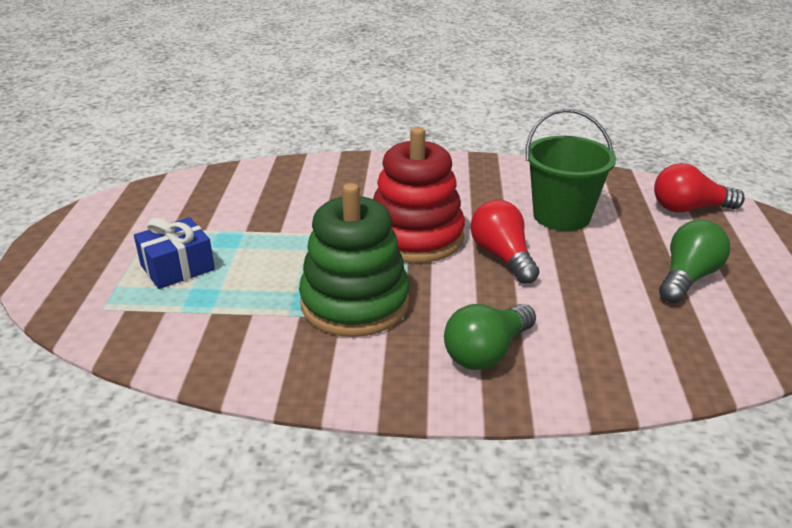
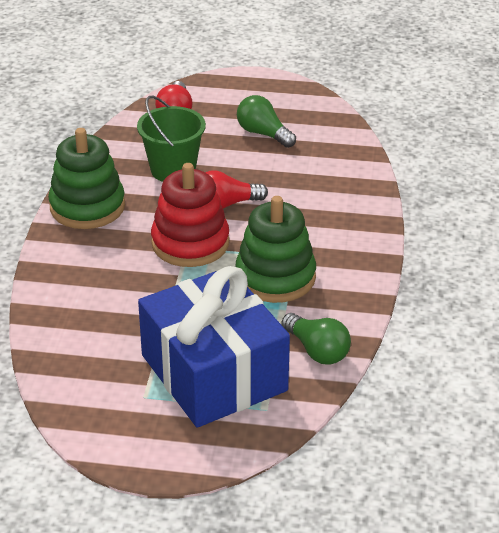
camera: 85 degrees left, 5 degrees up
blue gift [134,217,215,289] -> blue gift [138,266,290,428], size x2.37
green light bulb [444,304,536,370] -> green light bulb moved to [281,313,351,365]
none -> green stacking toy [48,128,125,229]

